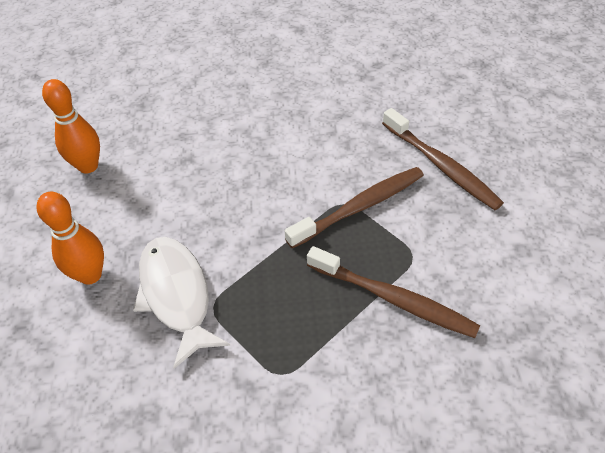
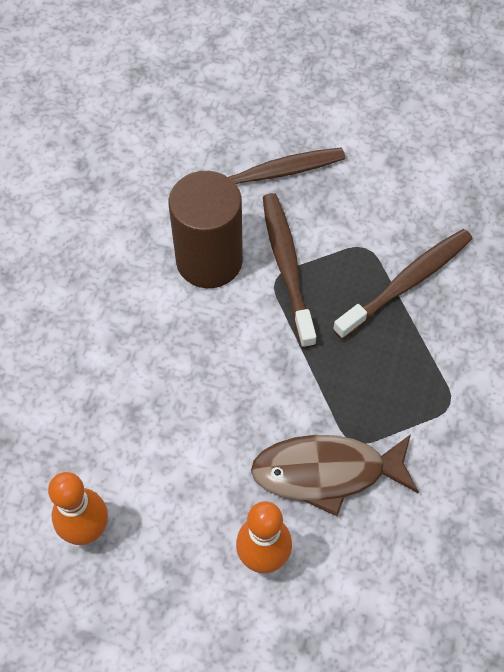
camera: 70 degrees left, 10 degrees up
white fish [133,237,230,369] -> brown fish [251,434,419,516]
none -> brown cylinder [169,171,243,288]

